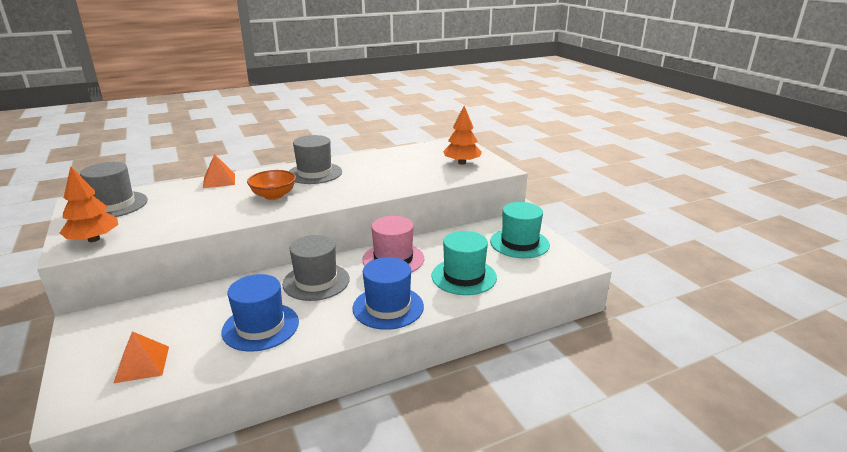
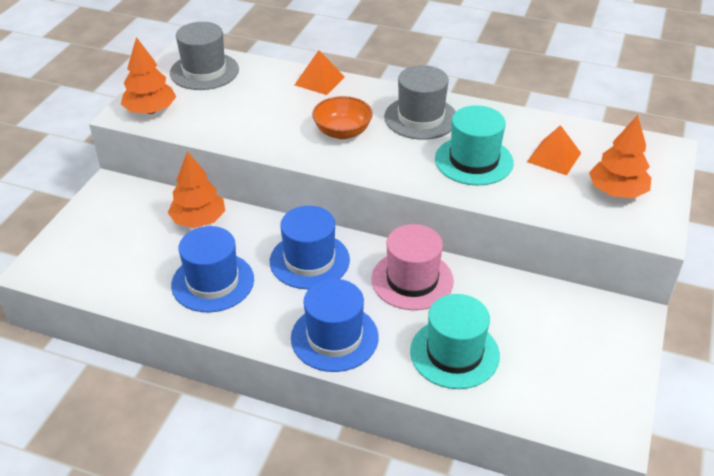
camera: 45 degrees right, 15 degrees up
orange pyramid [114,331,169,383] -> orange pyramid moved to [527,125,581,175]
grey hat [282,235,350,301] -> blue hat [270,206,350,289]
turquoise hat [490,202,550,258] -> turquoise hat moved to [435,105,514,185]
none -> orange tree [168,151,225,228]

